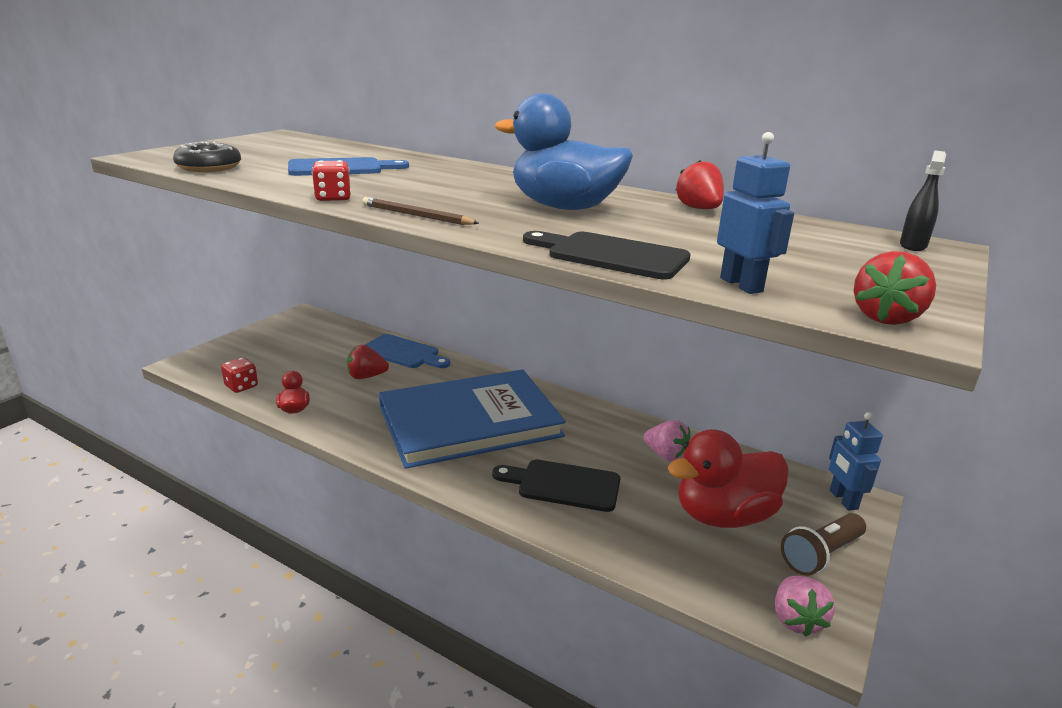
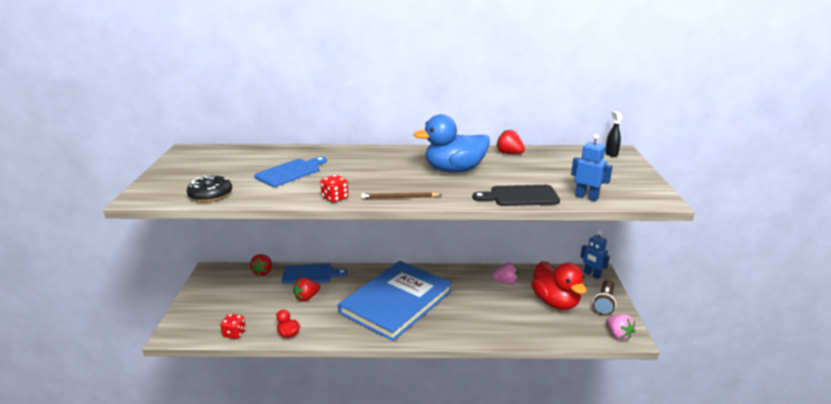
camera: 30 degrees left, 0 degrees up
black cutting board [492,460,620,512] -> none
red duck [668,429,789,528] -> red duck turned 60 degrees counterclockwise [531,261,586,310]
red strawberry [853,251,936,325] -> red strawberry moved to [250,254,272,276]

